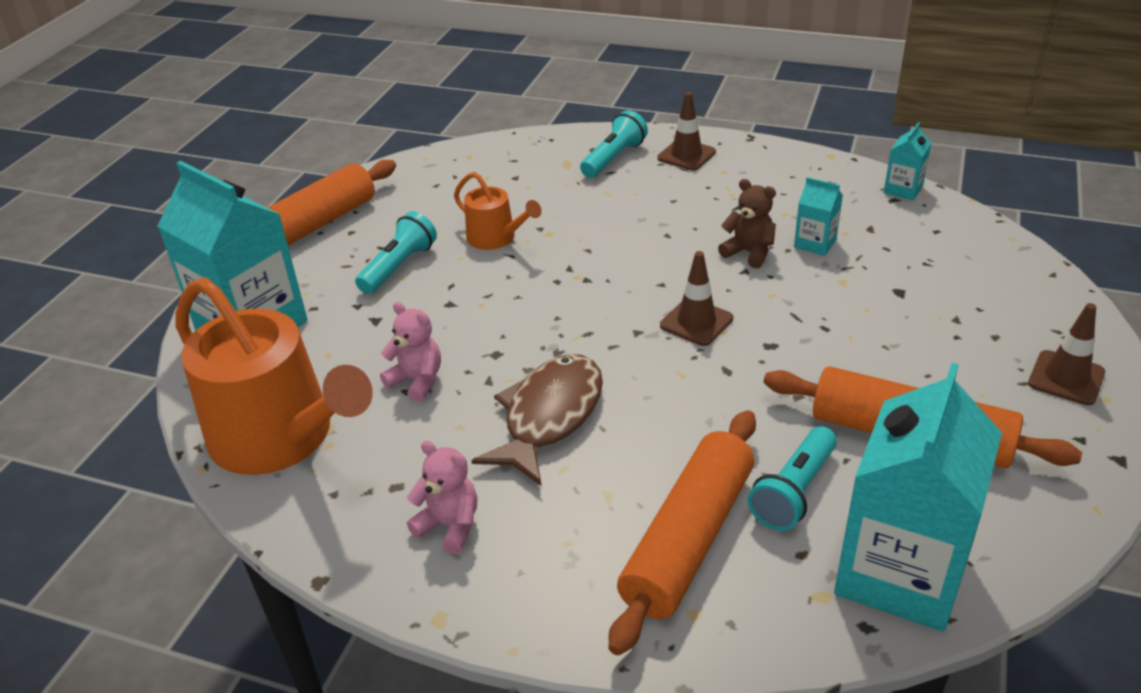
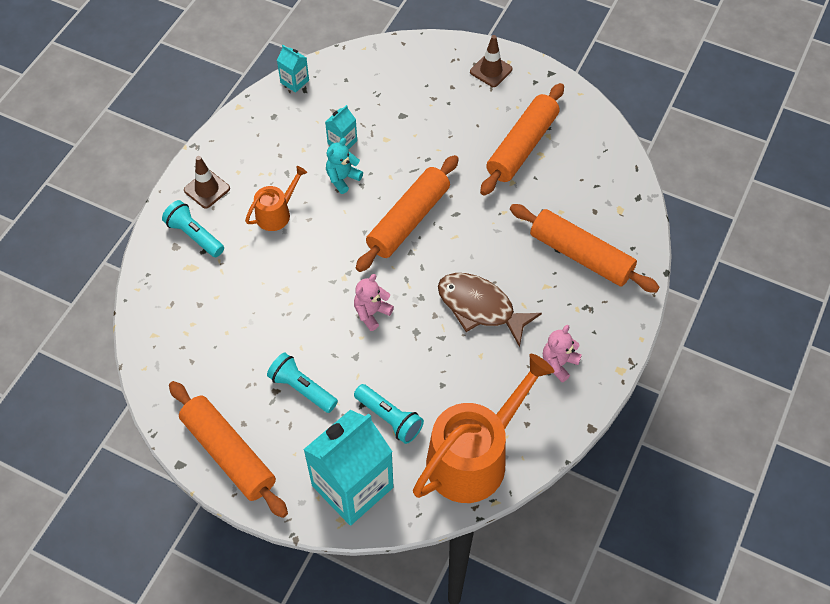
camera: 85 degrees left, 20 degrees up
pink teddy bear [380,302,441,402] -> pink teddy bear moved to [354,274,394,331]
orange watering can [454,172,542,250] -> orange watering can moved to [245,166,307,231]
brown traffic cone [660,251,733,346] -> orange rolling pin [356,155,459,272]
brown teddy bear [718,179,776,269] -> turquoise teddy bear [326,138,363,194]
turquoise flashlight [748,426,837,531] -> turquoise flashlight moved to [354,384,424,444]
turquoise carton [834,363,1002,631] -> none

